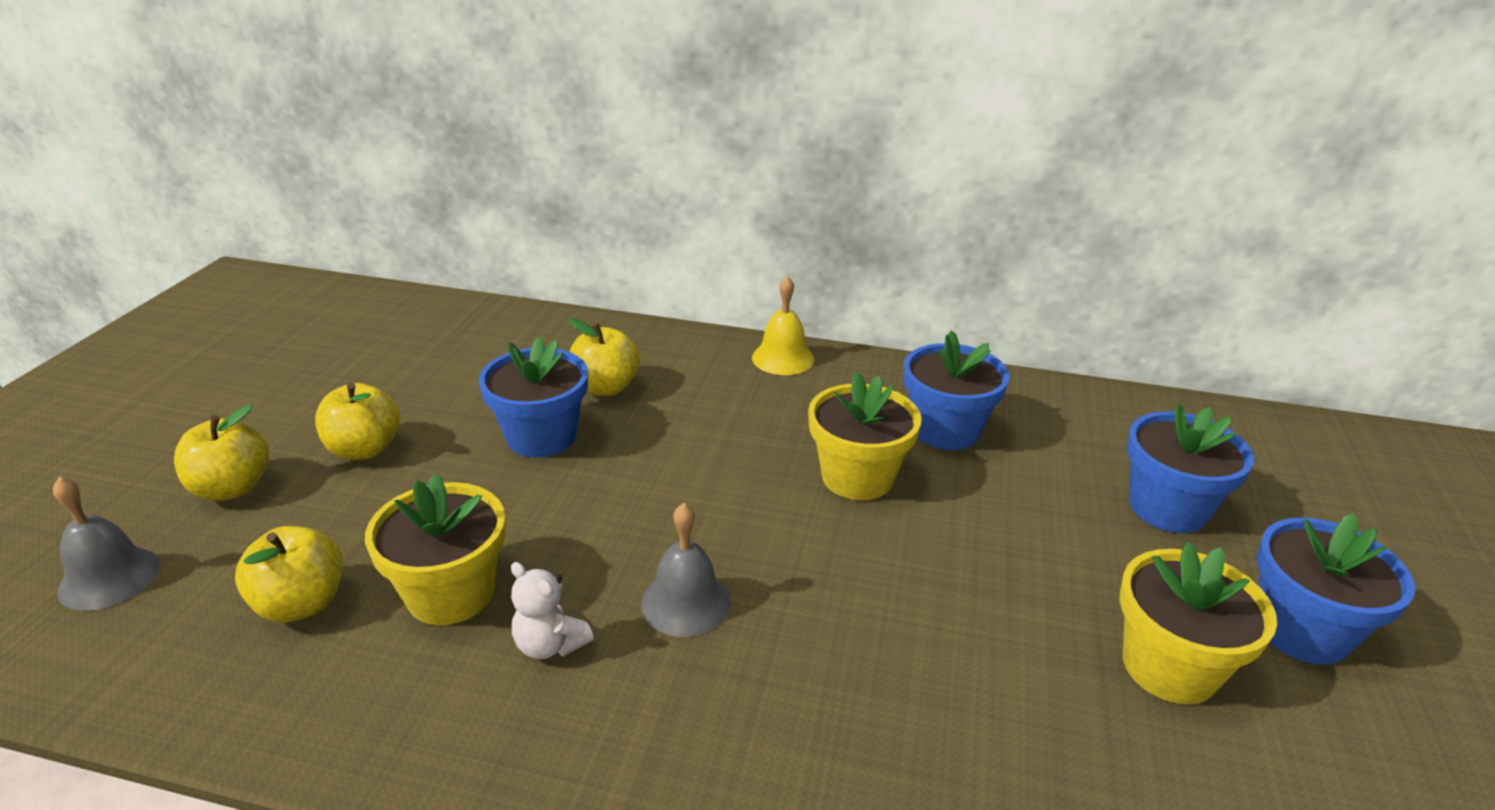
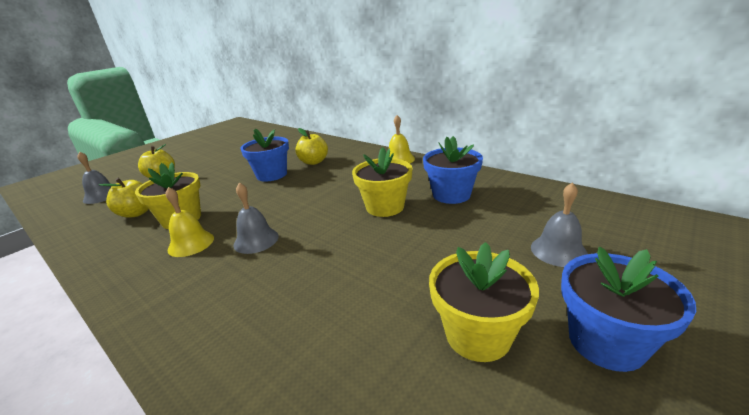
camera: 30 degrees right, 5 degrees down
yellow apple [315,383,400,460] -> none
white teddy bear [511,562,594,659] -> yellow bell [165,187,214,257]
blue flower pot [1127,403,1254,533] -> grey bell [531,182,588,267]

